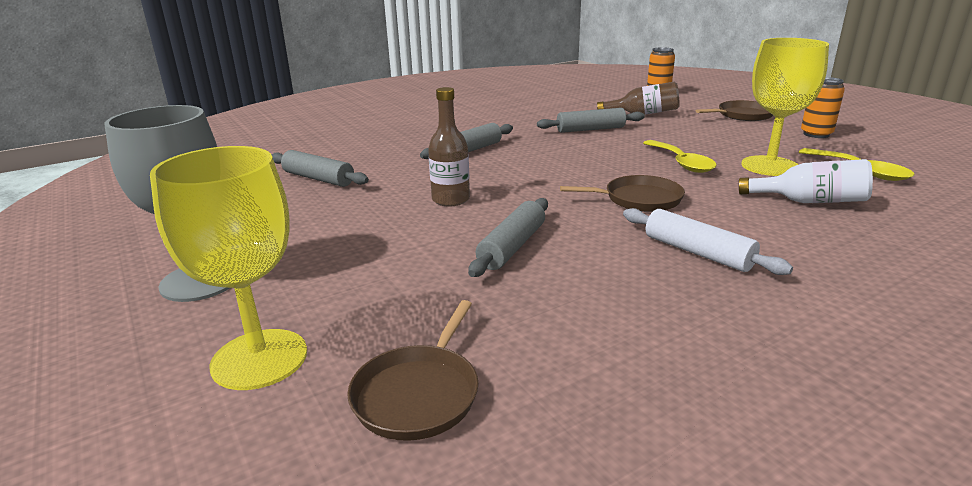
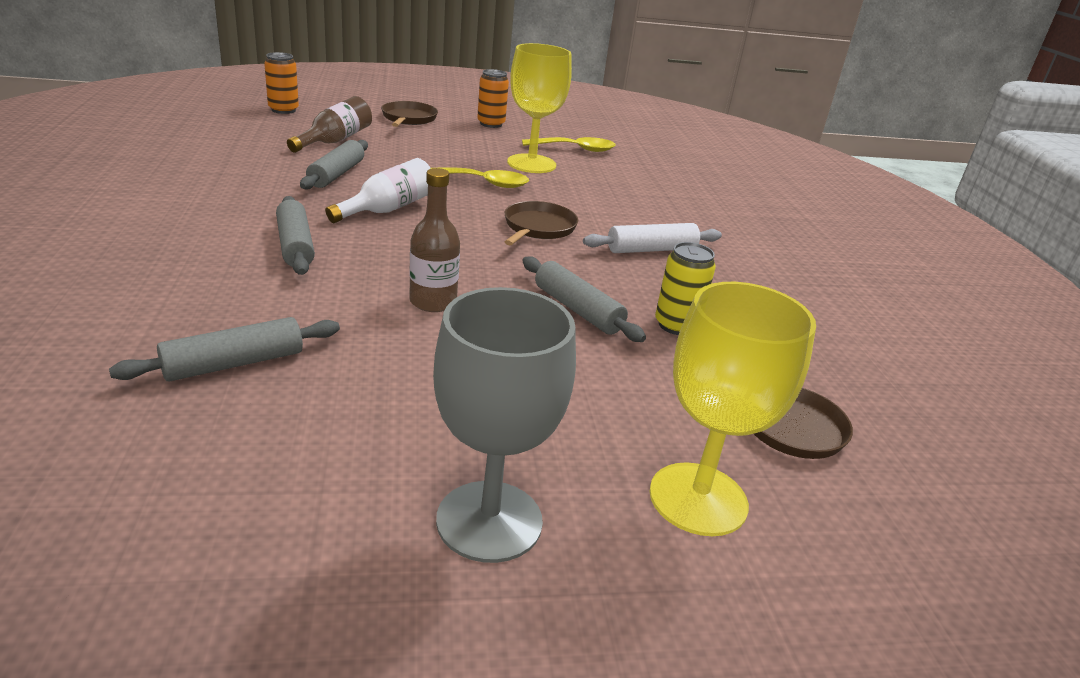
camera: 70 degrees left, 5 degrees up
white bottle [739,159,873,203] -> white bottle moved to [325,158,431,223]
none -> yellow can [655,242,716,335]

